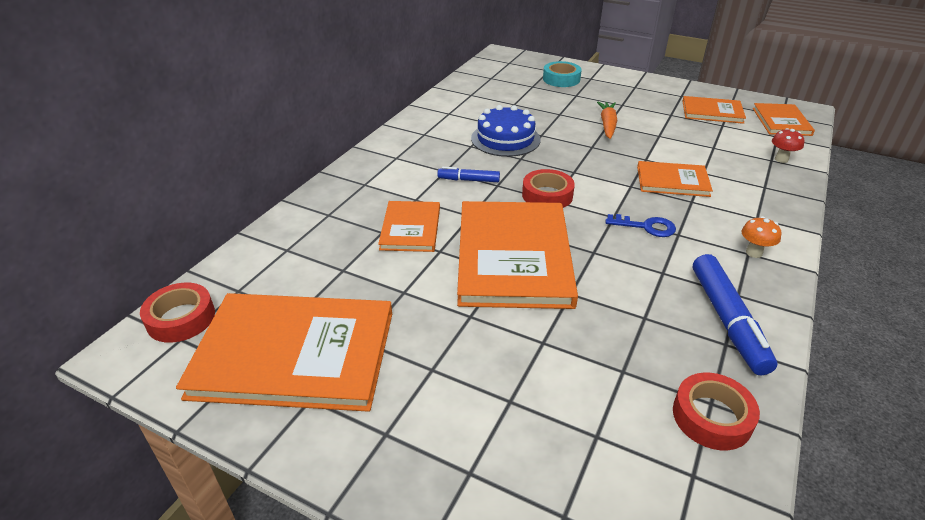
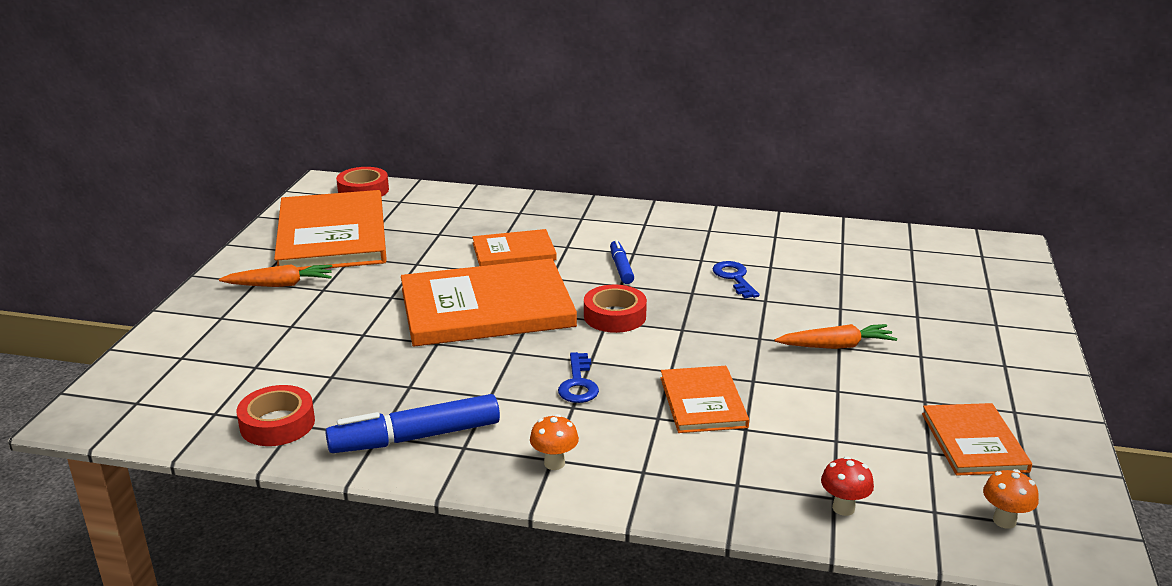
camera: 75 degrees right, 10 degrees down
blue cake [471,105,540,157] -> blue key [712,261,760,298]
turquoise tape [543,61,582,87] -> none
orange book [753,103,815,136] -> orange mushroom [983,469,1039,529]
none -> orange carrot [219,264,332,287]

